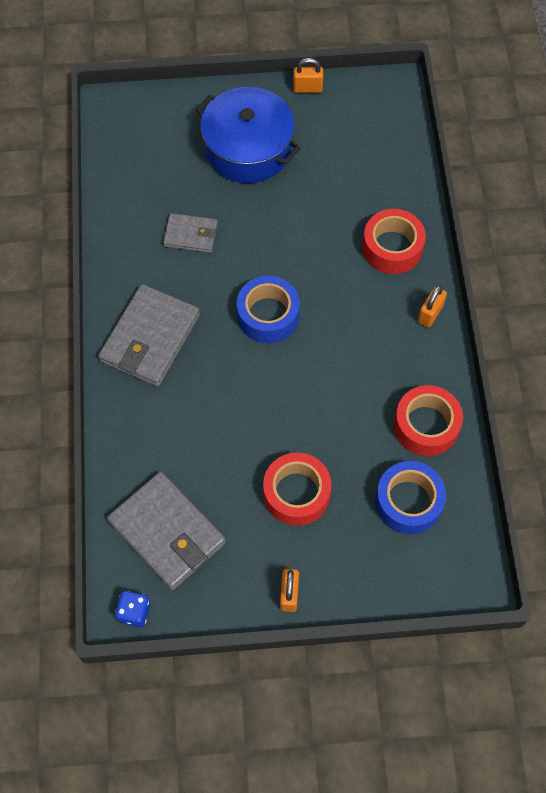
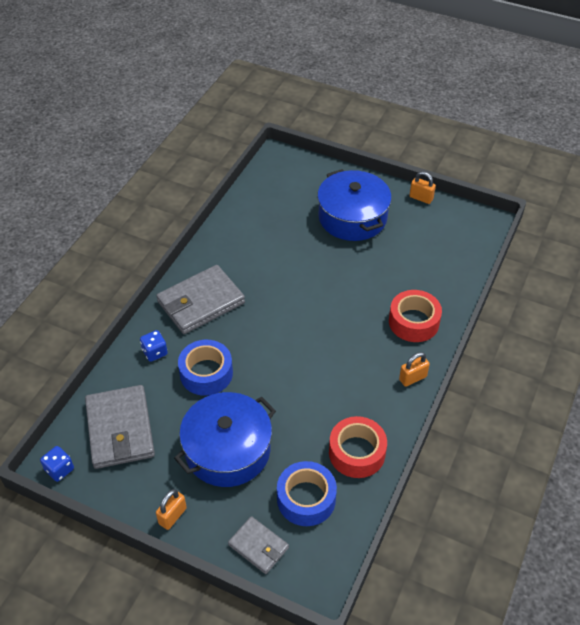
camera: 30 degrees right, 15 degrees down
grey wallet [163,213,218,253] -> grey wallet moved to [228,516,289,574]
blue tape [236,276,300,343] -> blue tape moved to [178,340,233,396]
red tape [263,453,331,526] -> blue pot [174,392,276,487]
none -> blue dice [140,330,168,362]

